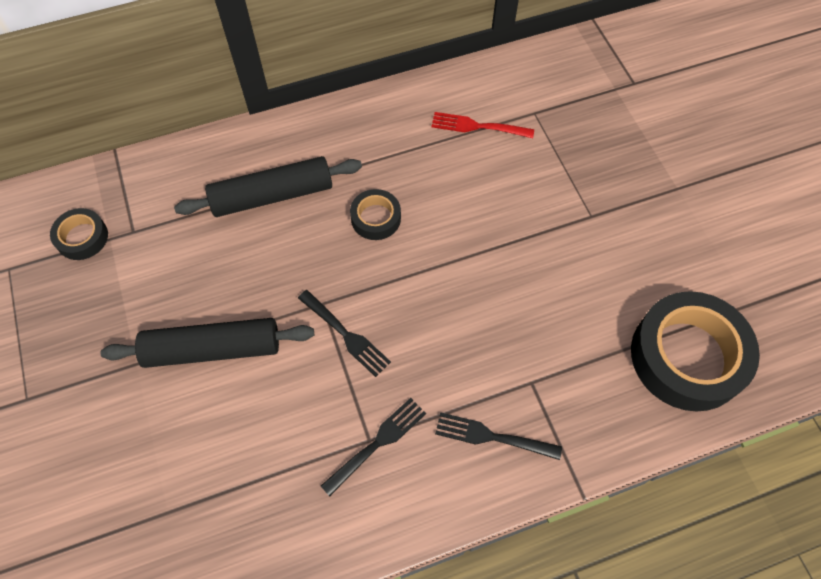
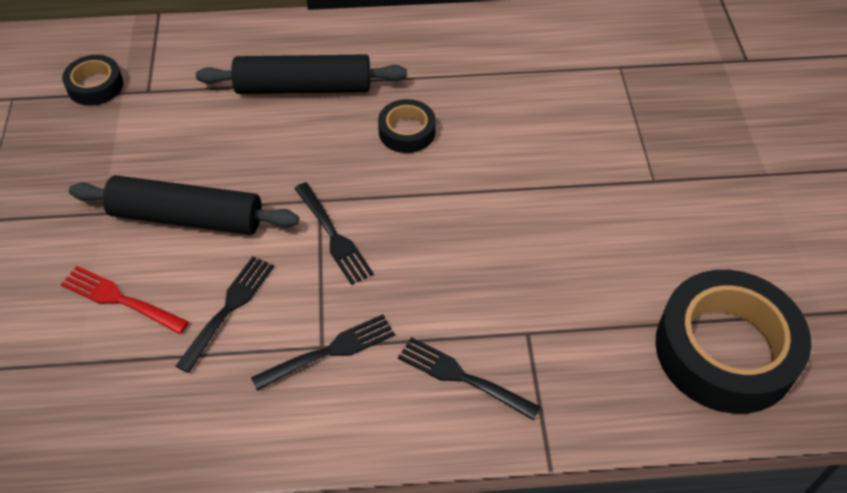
camera: 15 degrees right, 10 degrees down
red fork [432,112,534,138] -> red fork moved to [60,266,189,334]
none -> black fork [176,256,274,373]

